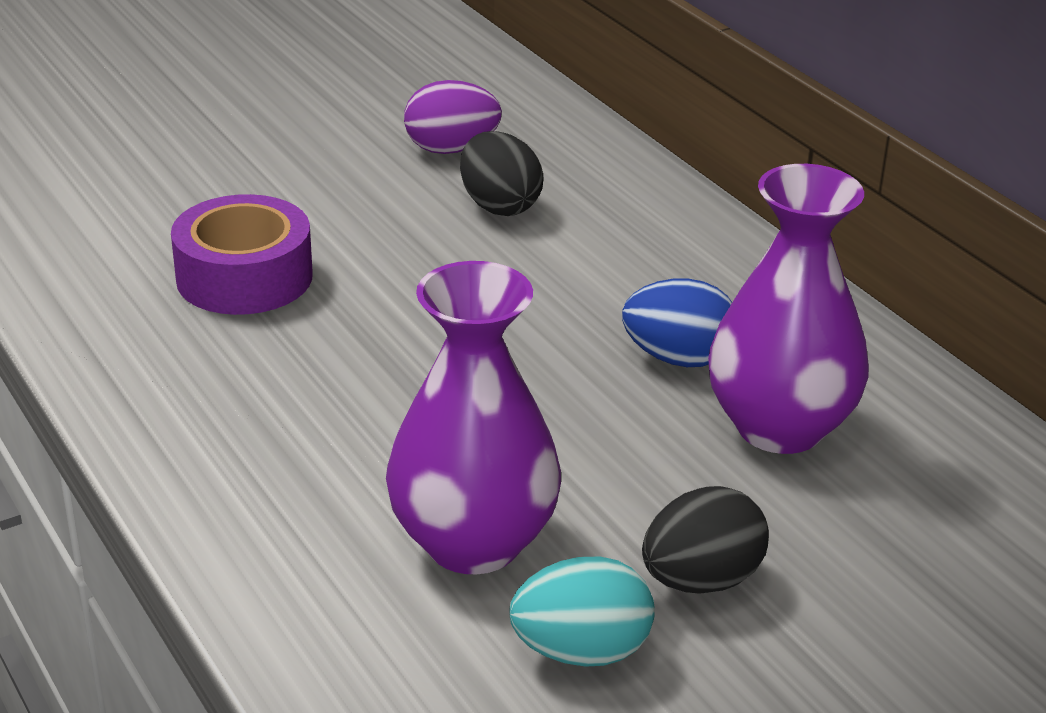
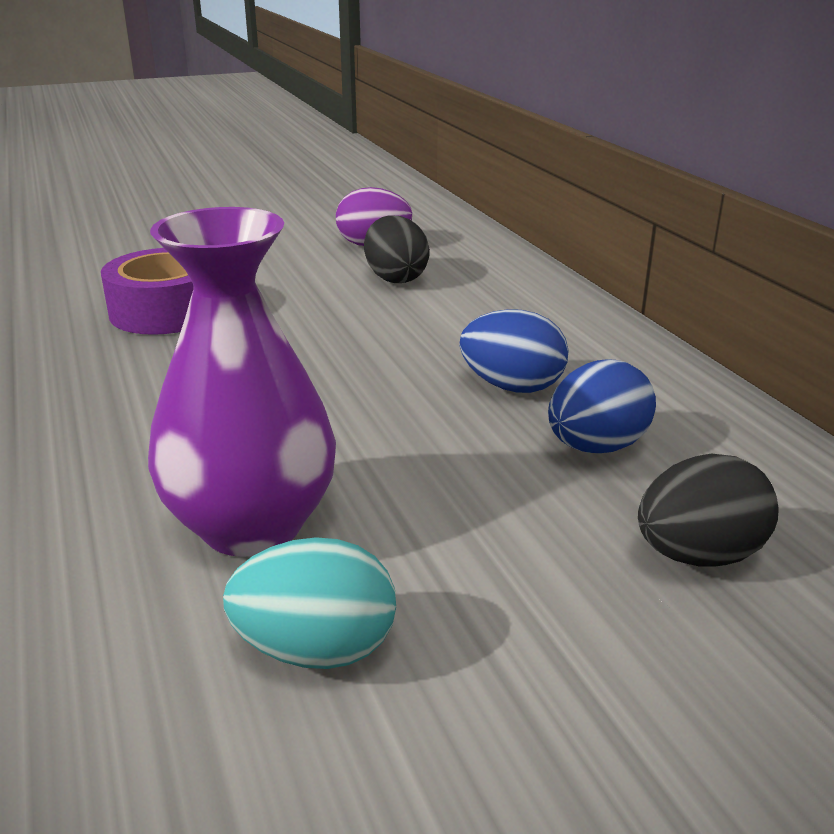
camera: 10 degrees right, 5 degrees down
black egg [642,486,769,594] -> black egg moved to [638,454,779,567]
purple vase [708,164,869,454] -> blue egg [548,359,656,453]

